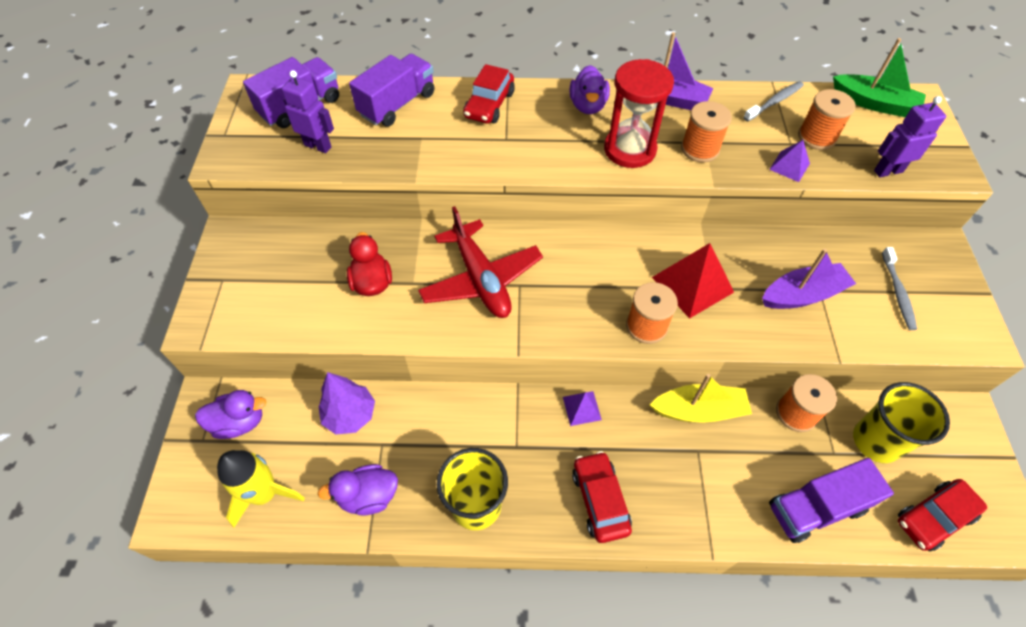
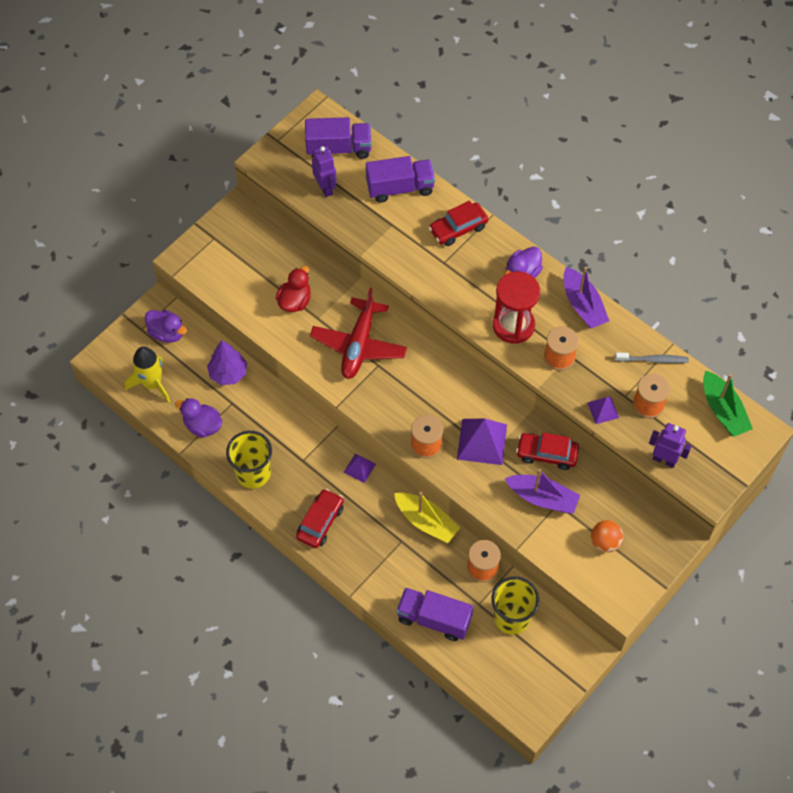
camera: 40 degrees right, 5 degrees up
red pyramid [652,243,734,319] -> purple pyramid [457,418,507,465]
grey toothbrush [882,247,917,330] -> orange ball [591,520,623,553]
red car [898,479,987,551] -> red car moved to [516,432,579,470]

